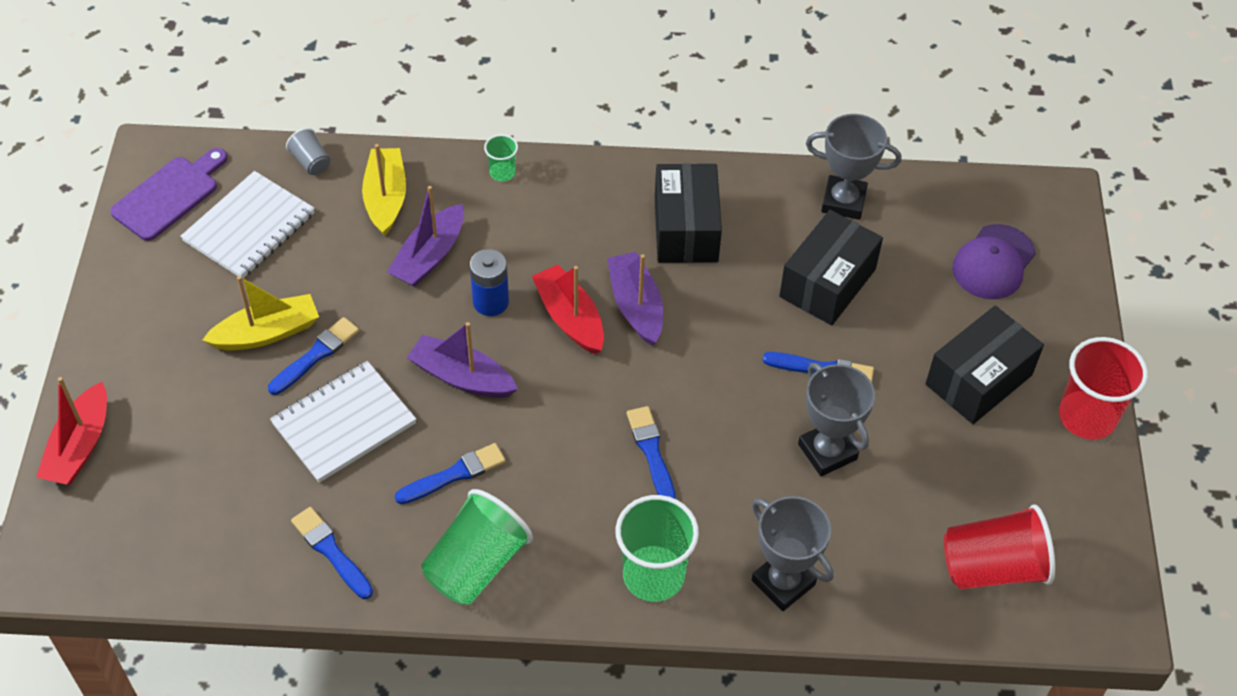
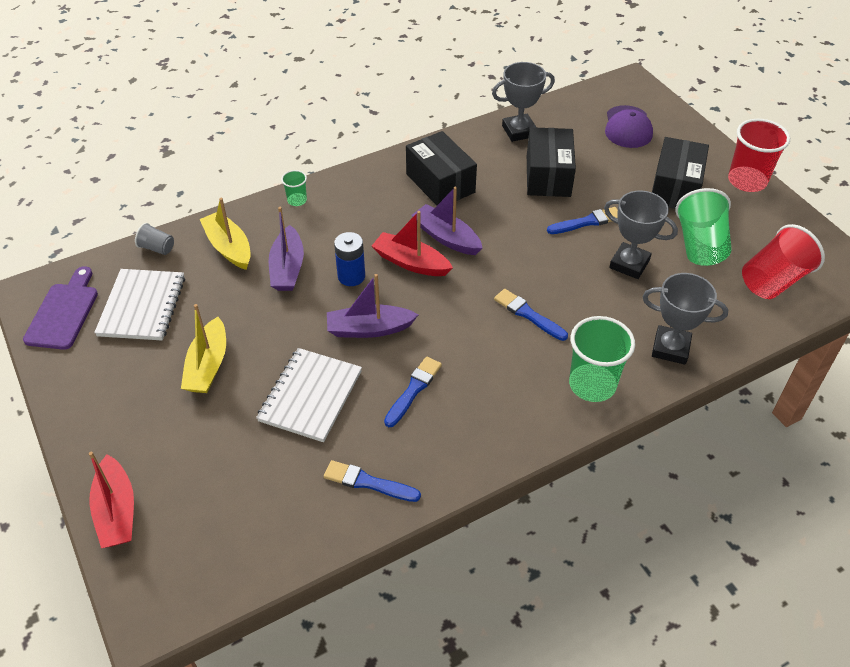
camera: 30 degrees left, 5 degrees down
yellow boat [202,276,319,351] -> yellow boat turned 150 degrees clockwise [181,304,226,393]
blue brush [268,317,359,395] -> none
green cup [421,489,533,605] -> green cup moved to [675,188,732,266]

